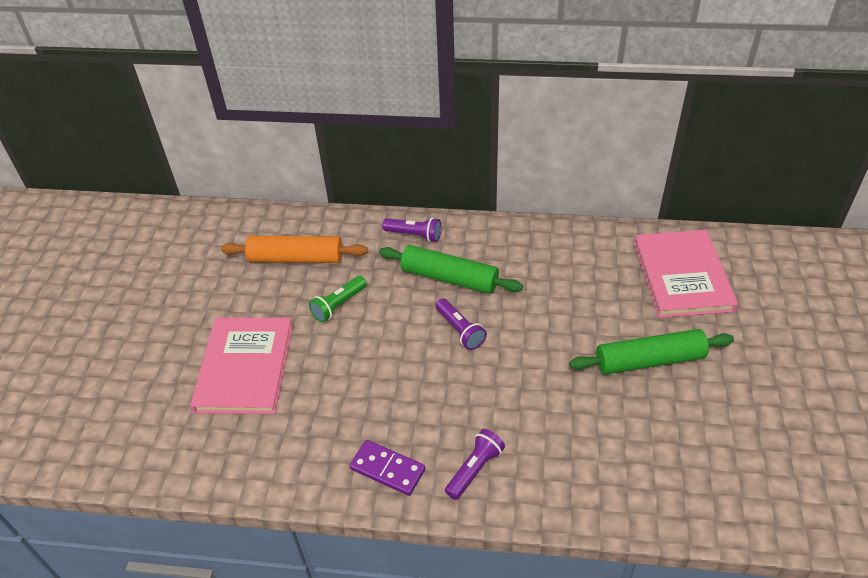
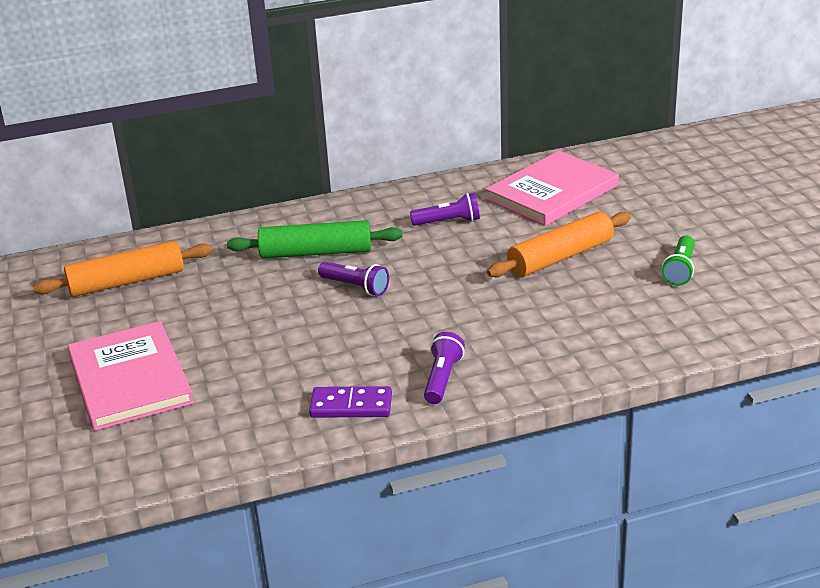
camera: 25 degrees left, 15 degrees down
green flashlight [309,276,367,322] -> green flashlight moved to [662,235,695,286]
purple flashlight [382,217,441,242] -> purple flashlight moved to [410,193,480,226]
green rolling pin [569,329,734,375] -> orange rolling pin [487,212,631,277]
pink book [634,230,738,318] -> pink book turned 75 degrees clockwise [486,151,619,226]

